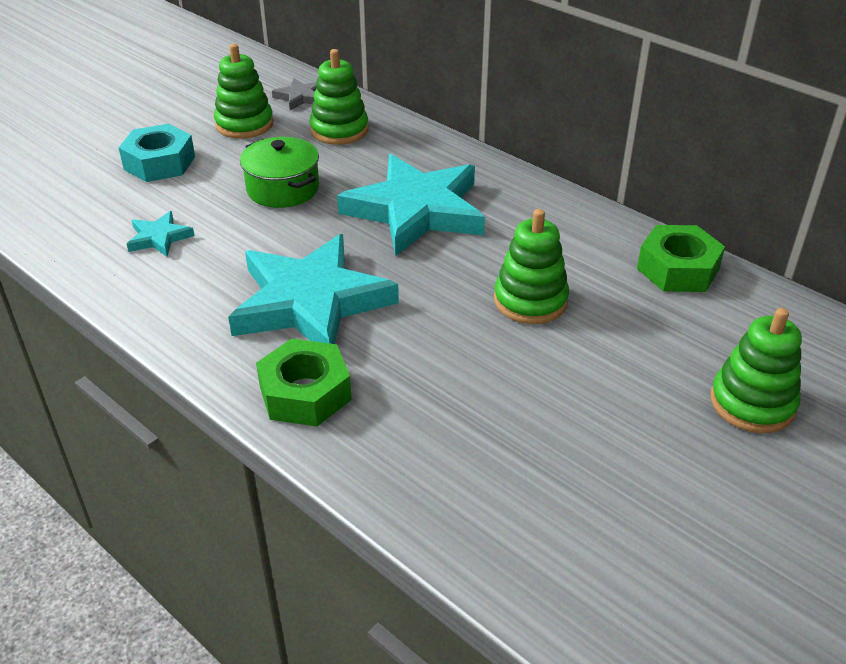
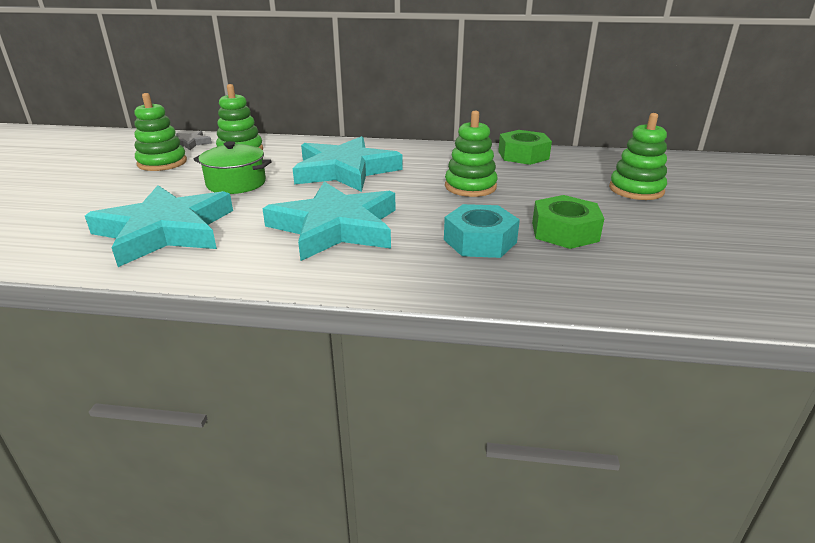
camera: 35 degrees left, 10 degrees down
turquoise nut [119,124,195,182] -> turquoise nut moved to [444,204,520,258]
turquoise star [127,211,195,257] -> turquoise star [85,185,233,267], size x2.33
green nut [256,339,352,427] -> green nut moved to [532,195,604,249]

